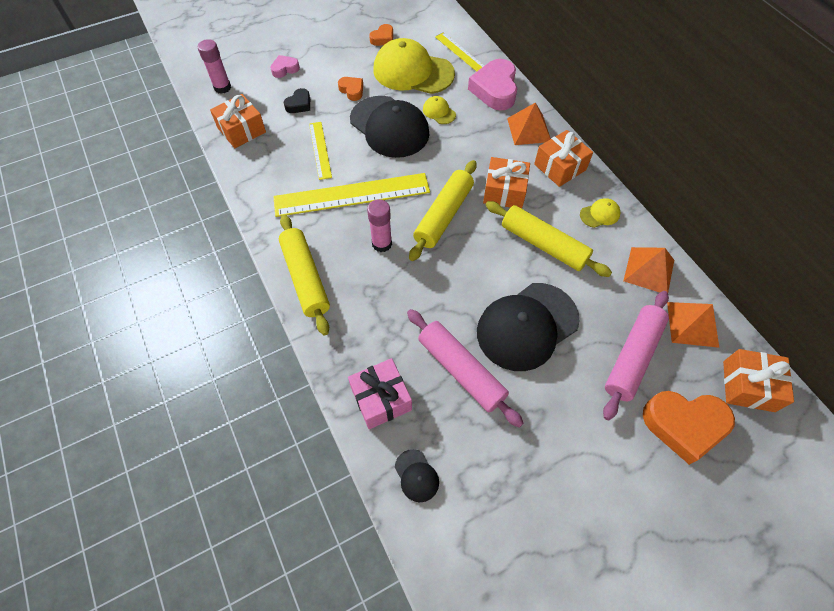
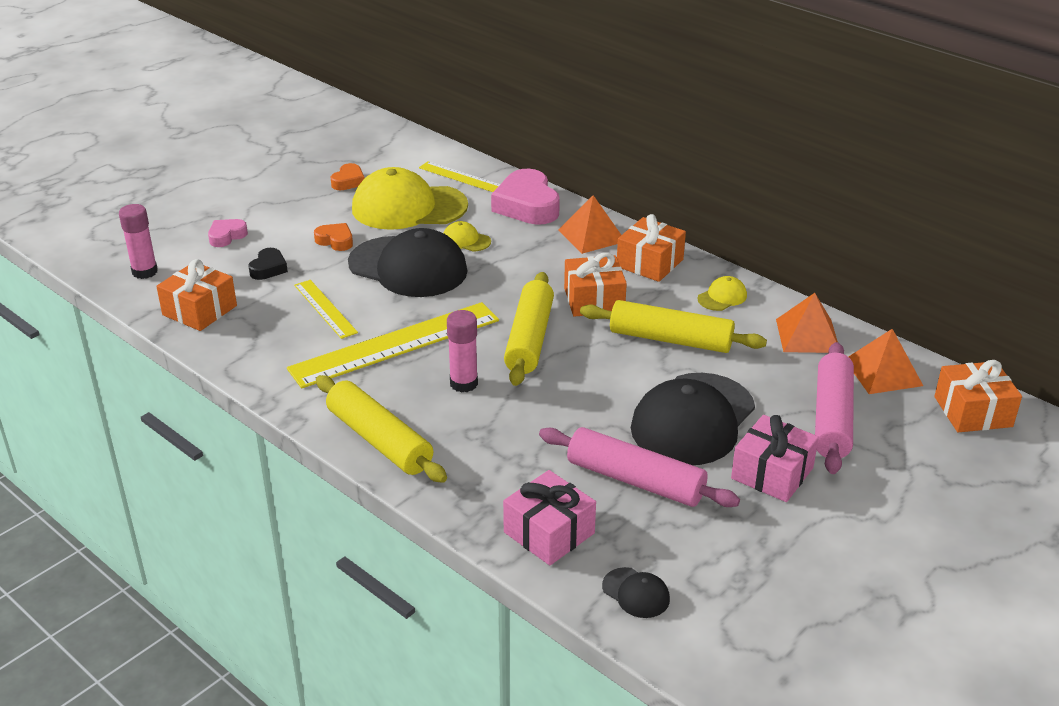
camera: 20 degrees left, 25 degrees down
orange heart [643,391,735,465] -> none
none -> pink gift [731,415,819,502]

